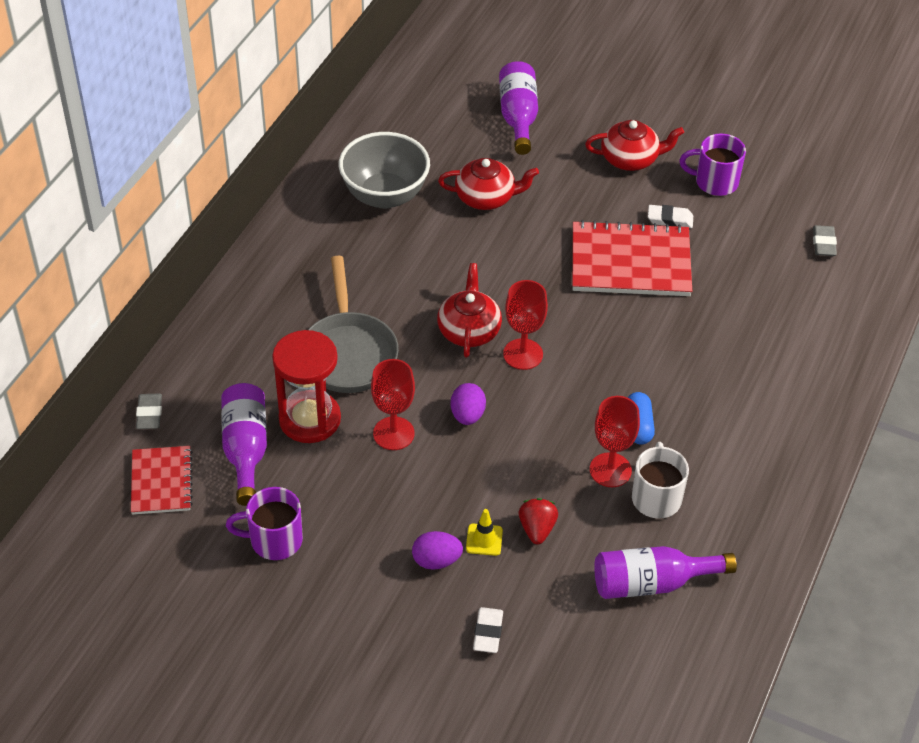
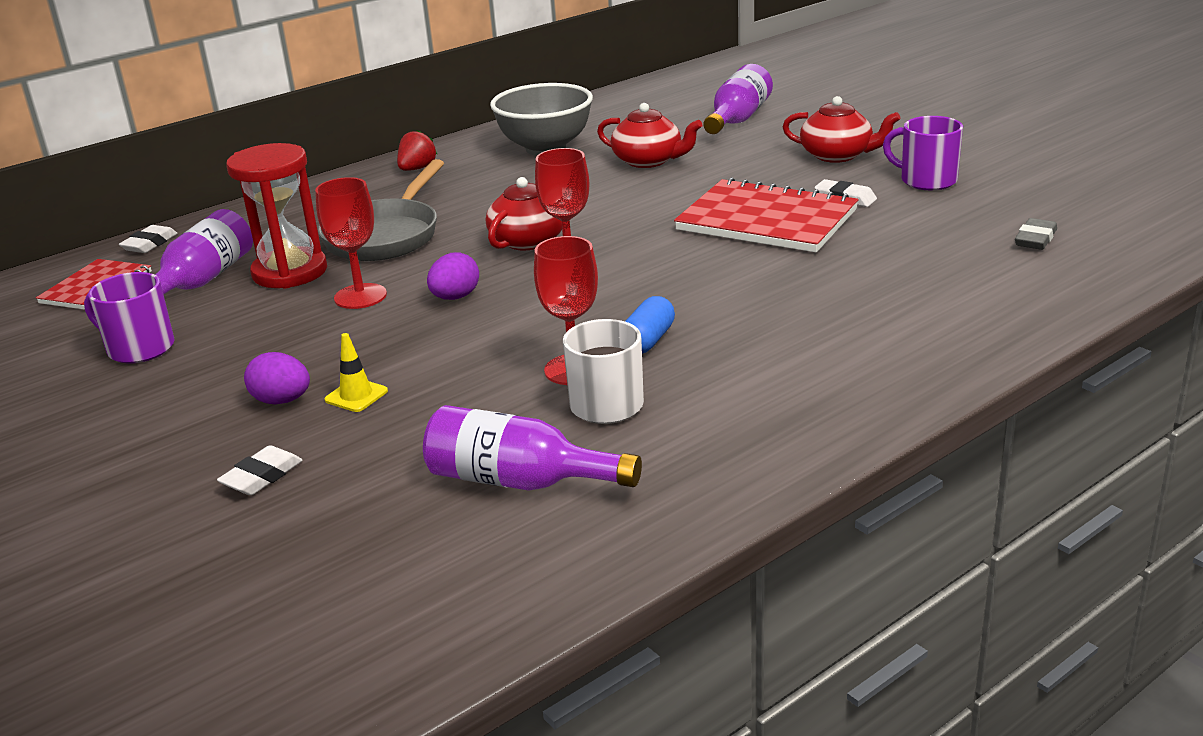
camera: 30 degrees right, 20 degrees down
grey eraser [136,394,162,429] -> white eraser [119,225,178,253]
red strawberry [519,498,558,544] -> red strawberry moved to [397,130,437,171]

